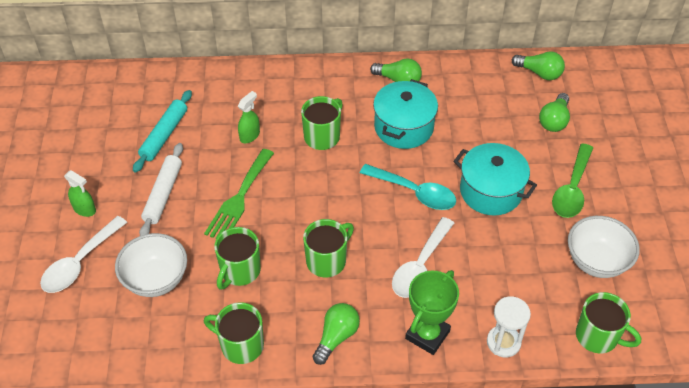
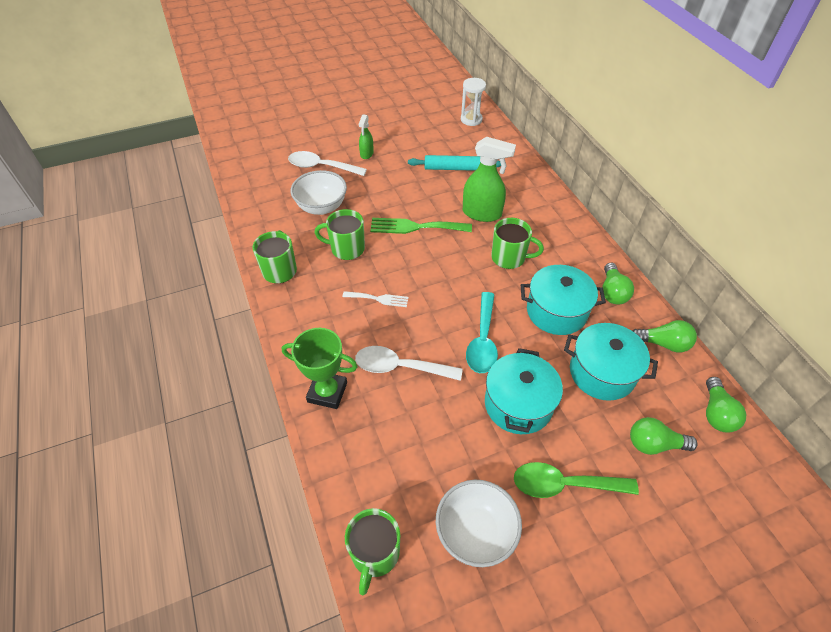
camera: 70 degrees right, 0 degrees up
white rolling pin [139,143,183,236] -> none
green spray bottle [238,91,260,143] -> green spray bottle [463,137,516,222], size x1.82
green mug [303,219,354,277] -> white fork [342,291,409,307]
green light bulb [313,303,360,365] -> green light bulb moved to [633,320,697,352]
white hourglass [487,297,531,357] -> white hourglass moved to [461,78,486,126]
none -> turquoise pot [564,323,658,401]

